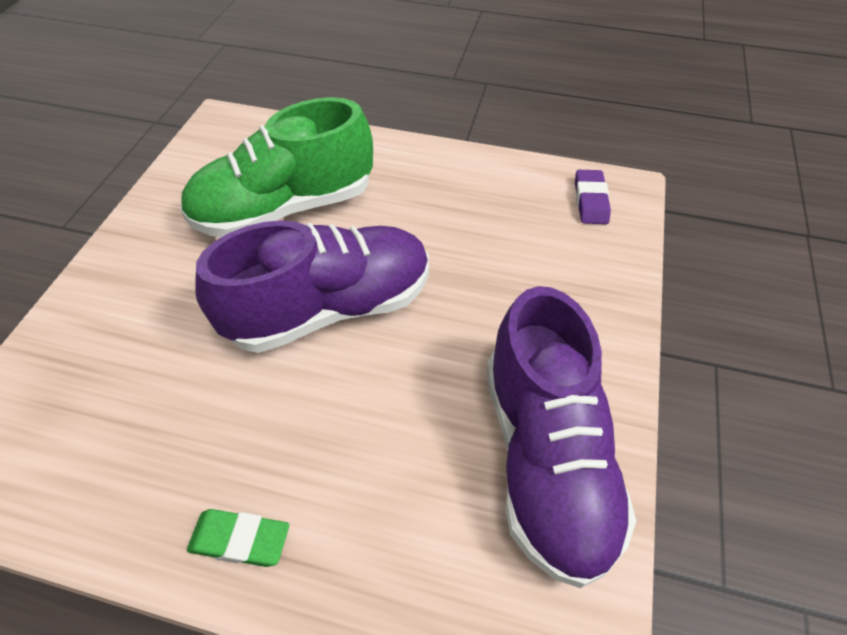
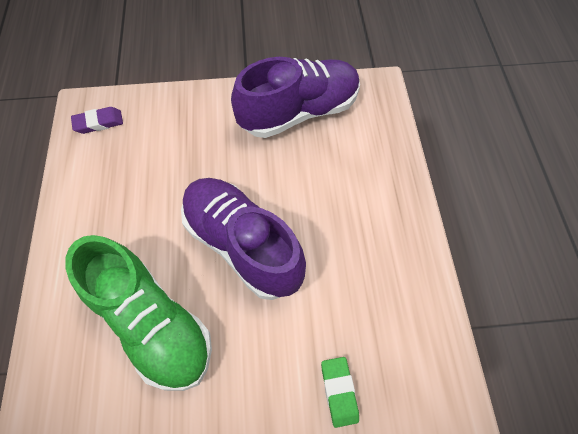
camera: 110 degrees left, 10 degrees up
green eraser [187,509,289,567] -> green eraser moved to [321,357,359,428]

